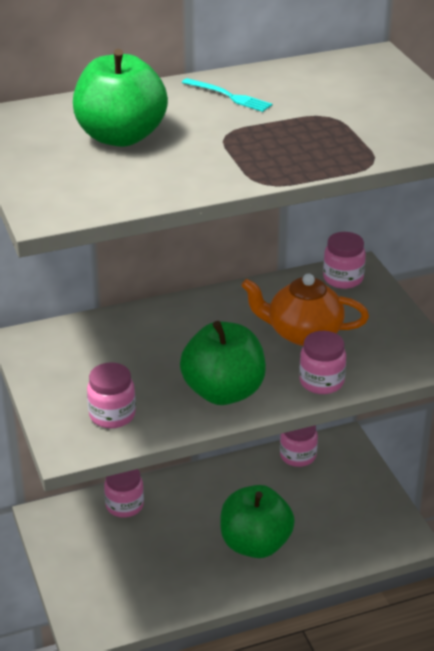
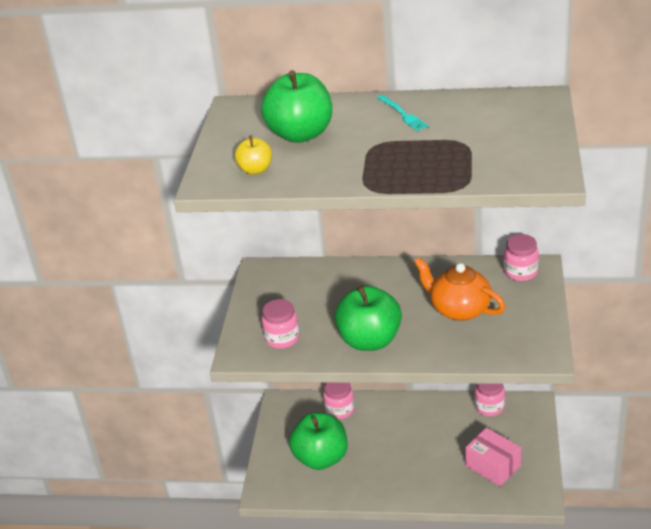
camera: 30 degrees right, 0 degrees up
green apple [220,485,295,558] -> green apple moved to [289,413,348,470]
pink jar [299,331,346,394] -> none
none -> yellow apple [235,135,272,175]
none -> pink box [465,428,521,486]

